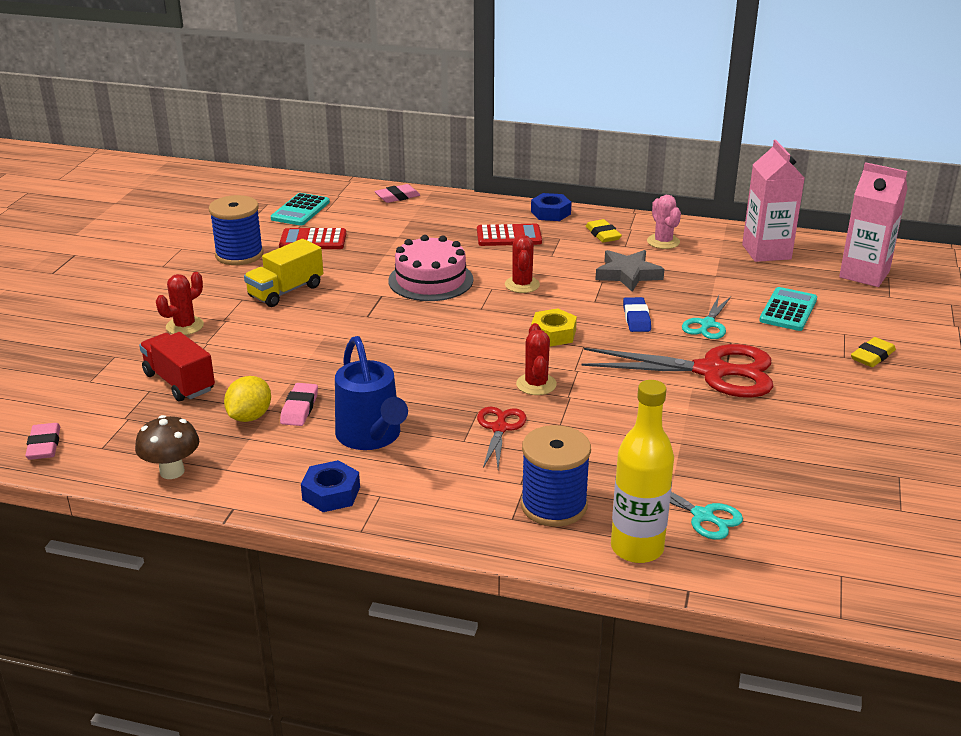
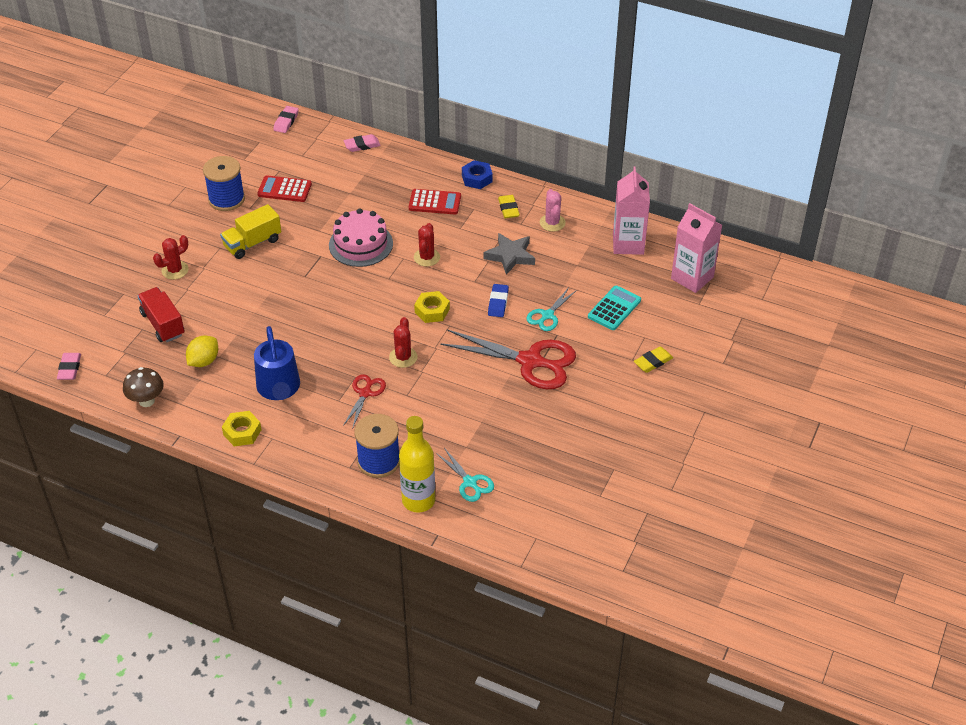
camera: 10 degrees right, 15 degrees up
turquoise calculator [271,193,330,226] -> none
pink eraser [280,383,318,426] -> pink eraser moved to [273,106,299,133]
blue nut [301,460,360,512] -> yellow nut [222,411,261,446]

